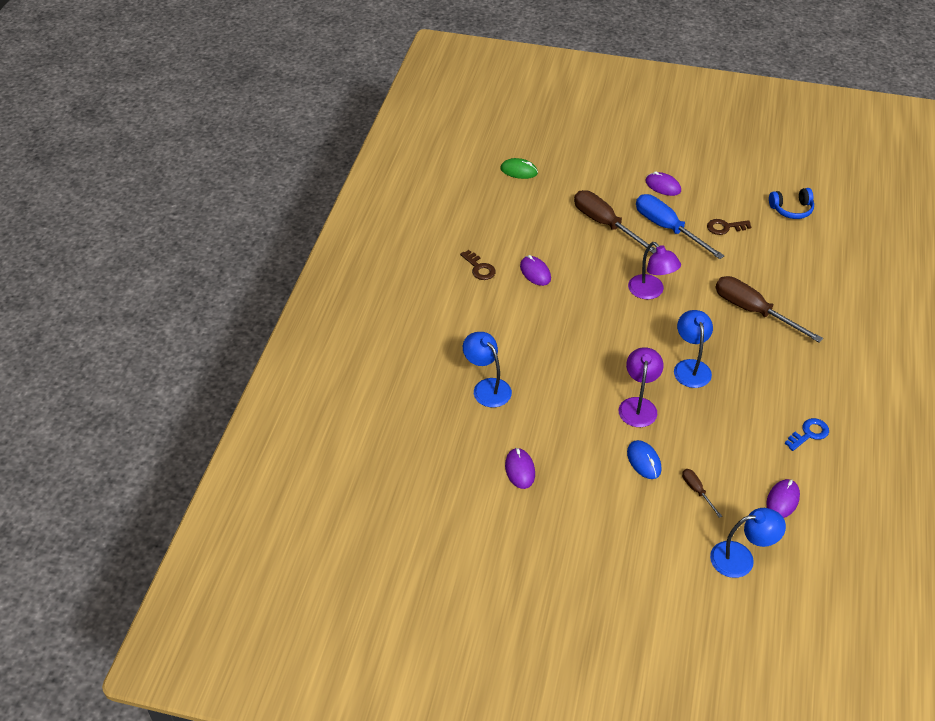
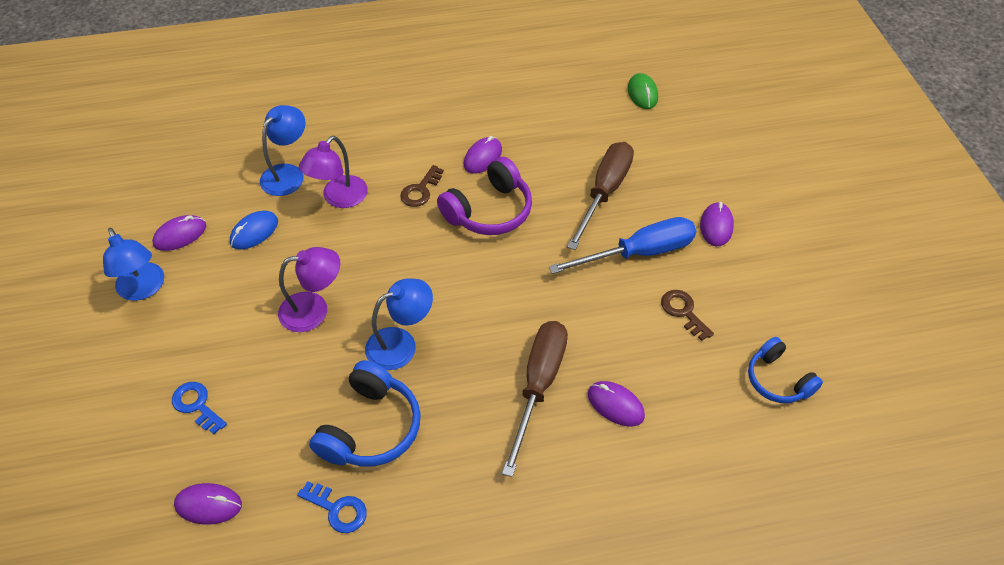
camera: 65 degrees right, 5 degrees up
brown key [460,250,496,280] -> brown key moved to [400,165,444,207]
blue mouse [627,440,662,479] -> blue mouse moved to [230,210,278,249]
purple lamp [628,242,681,299] -> purple lamp moved to [299,136,368,208]
blue screwdriver [636,194,724,259] -> blue screwdriver turned 45 degrees clockwise [549,217,696,274]
brown screwdriver [682,469,722,518] -> blue key [172,382,227,434]
blue lamp [710,508,786,578] -> blue lamp moved to [103,228,164,301]
none -> blue headphones [309,360,421,467]
none -> purple headphones [437,157,532,235]
none -> purple mouse [588,381,645,426]

